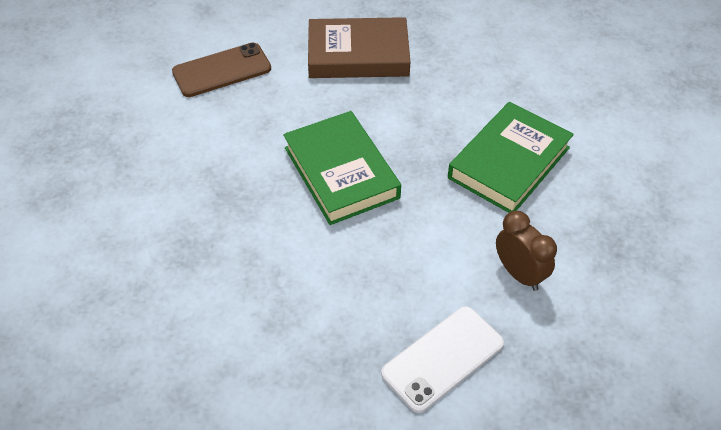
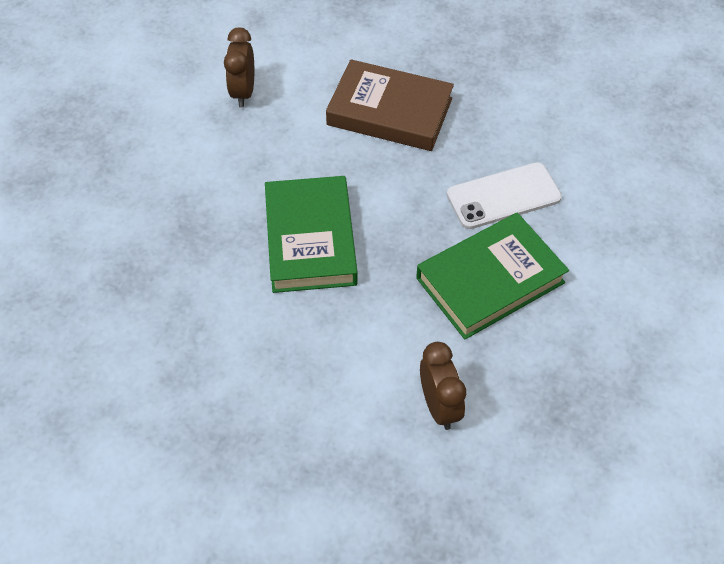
camera: 20 degrees right, 5 degrees up
brown phone [172,42,271,97] -> brown clock [224,27,254,107]
white phone [381,306,504,413] -> white phone moved to [447,162,562,229]

